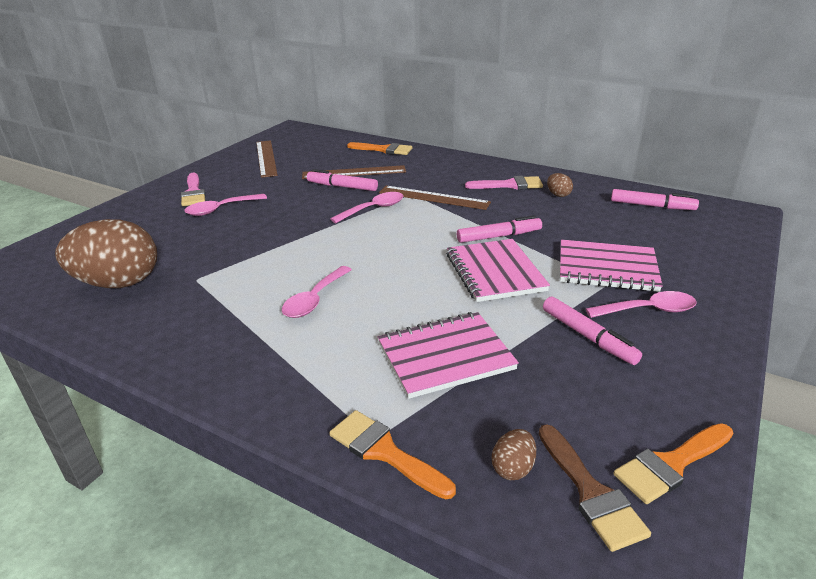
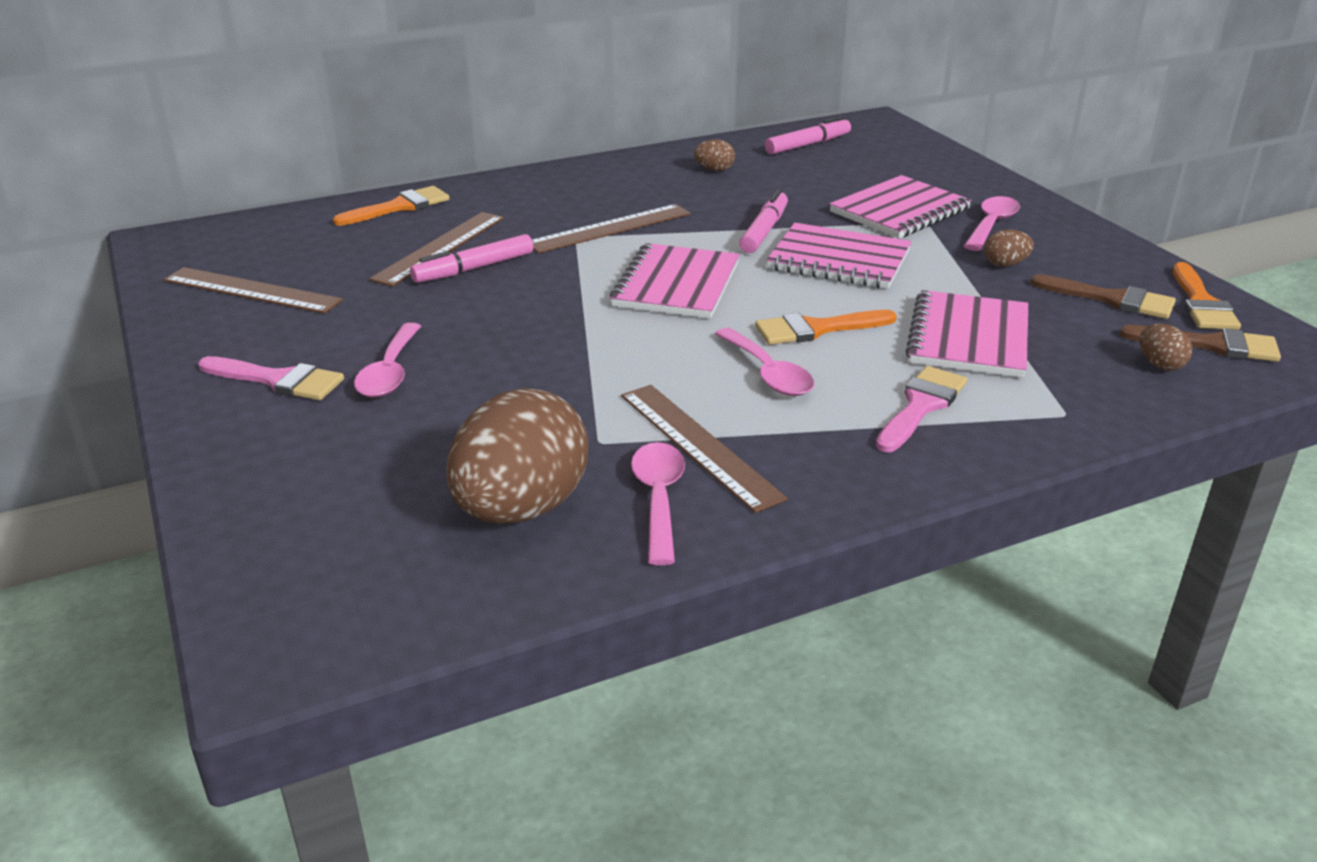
camera: 55 degrees left, 0 degrees up
orange brush [329,410,456,499] -> orange brush moved to [755,310,897,345]
pink spoon [330,192,403,223] -> pink spoon moved to [631,442,685,565]
pink brush [465,176,543,190] -> pink brush moved to [876,366,967,452]
pink marker [543,296,642,365] -> brown egg [984,230,1034,267]
none -> pink notebook [610,243,740,318]
none -> brown ruler [621,385,788,513]
none -> brown brush [1030,274,1176,319]

